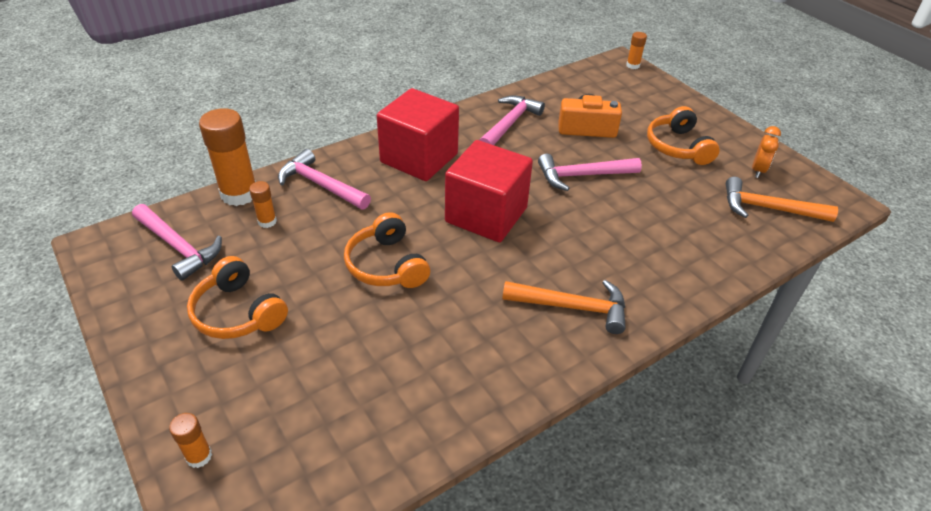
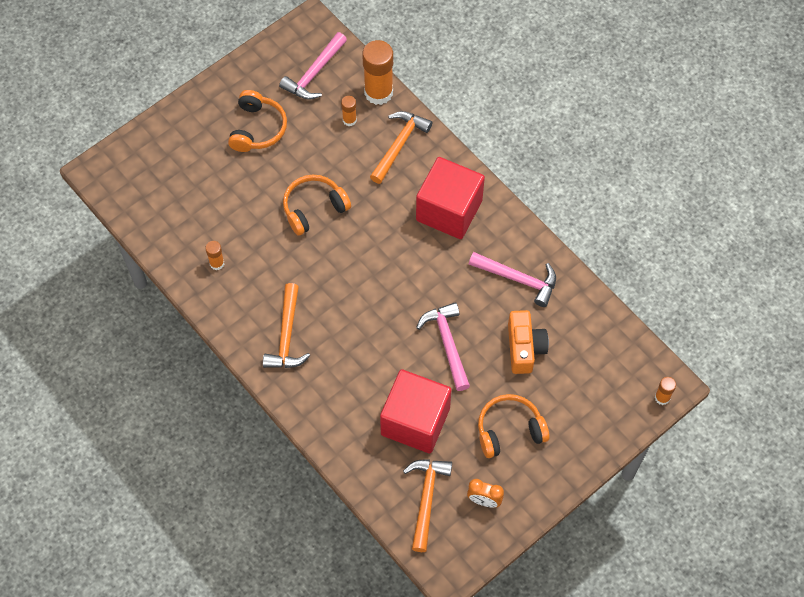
camera: 85 degrees right, 20 degrees up
orange glue stick [169,413,212,468] -> orange glue stick moved to [205,241,224,270]
orange headphones [187,256,288,339] -> orange headphones turned 150 degrees clockwise [228,90,287,152]
pink hammer [278,149,371,210] -> orange hammer [370,111,432,184]
red cube [445,140,533,242] -> red cube moved to [380,369,452,453]

